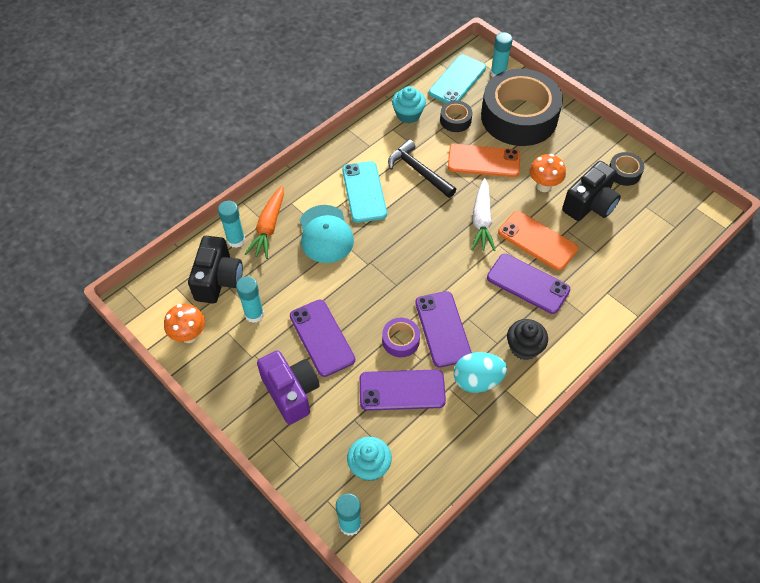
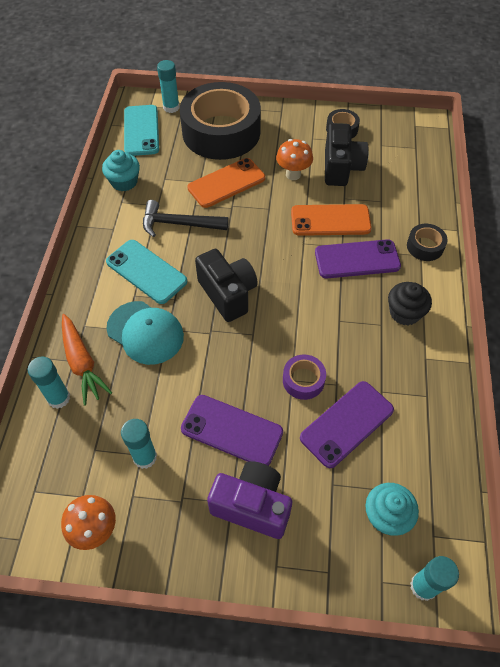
camera: 40 degrees left, 0 degrees up
black camera [188,236,243,303] -> black camera moved to [195,249,258,322]
purple phone [415,291,472,367] -> none
black tape [440,101,473,132] -> black tape moved to [407,224,448,261]
turquoise egg [454,352,507,393] -> none
white carrot [471,178,496,251] -> none

